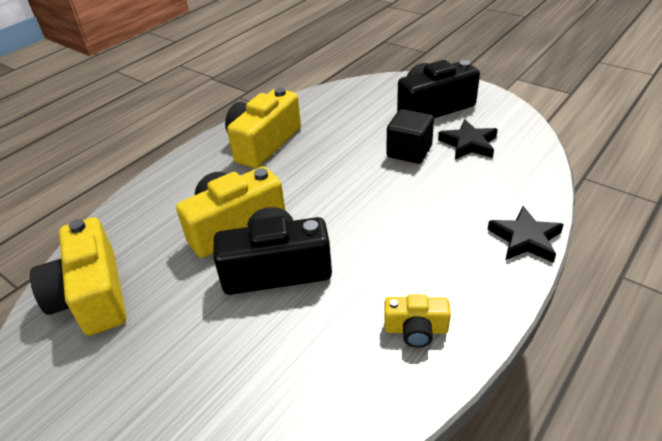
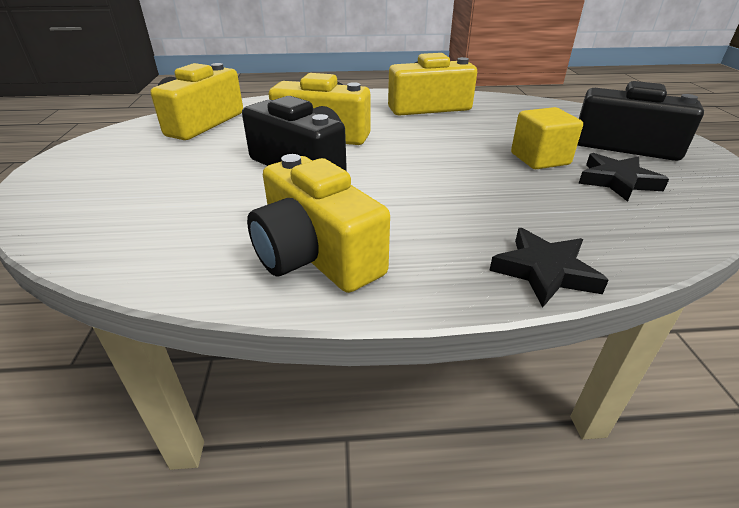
camera: 45 degrees right, 5 degrees down
yellow camera [384,295,451,348] -> yellow camera [247,154,390,293], size x1.91
black cube [386,109,434,164] -> yellow cube [511,107,583,169]

